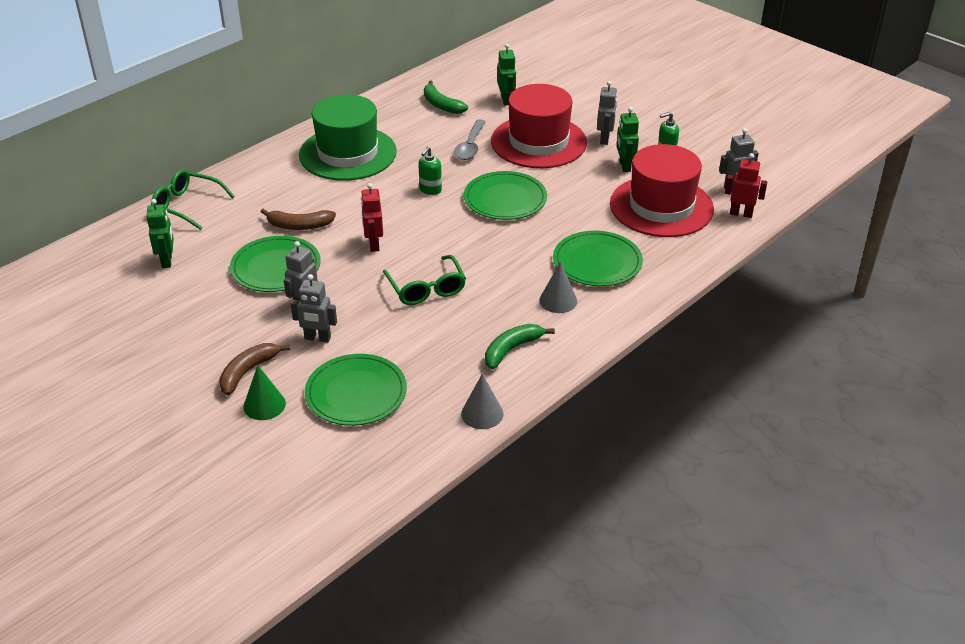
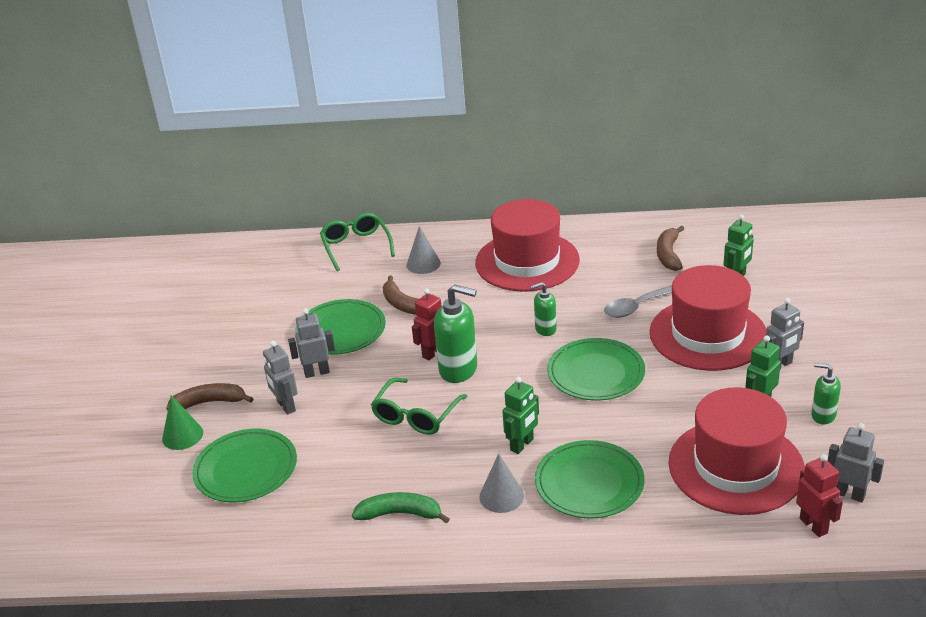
camera: 50 degrees right, 5 degrees down
green robot [147,199,174,268] -> green robot moved to [503,377,539,454]
green hat [299,94,397,181] -> red hat [475,199,580,292]
green banana [424,81,468,114] -> brown banana [657,226,684,271]
grey cone [461,374,503,429] -> grey cone moved to [406,226,441,274]
none -> green soap dispenser [434,284,477,383]

